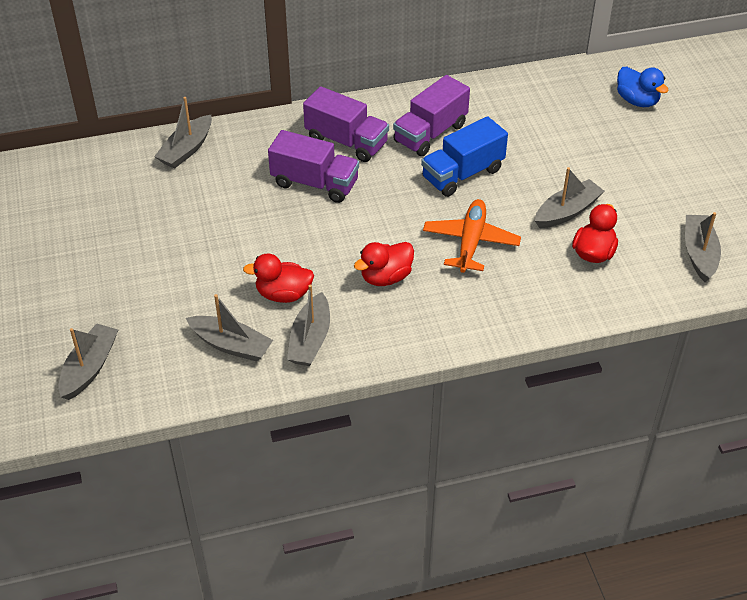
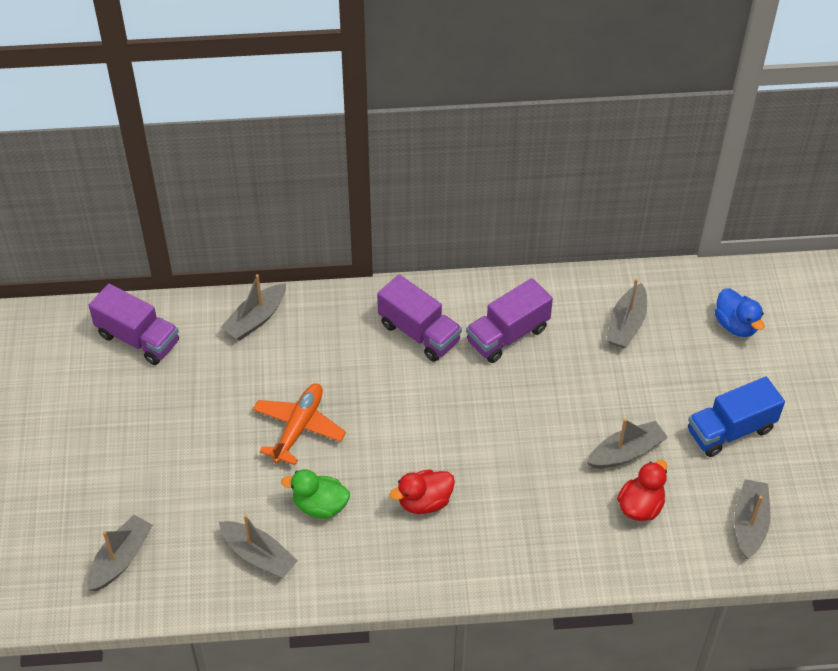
camera: 10 degrees right, 5 degrees up
red duck [243,253,314,303] -> green duck [281,469,350,519]
purple truck [268,130,359,203] -> purple truck moved to [89,284,179,365]
grey boat [287,285,330,366] -> grey boat moved to [606,278,647,348]
blue truck [421,116,508,197] -> blue truck moved to [688,377,785,457]
orange plane [423,199,521,273] -> orange plane moved to [253,383,346,465]

